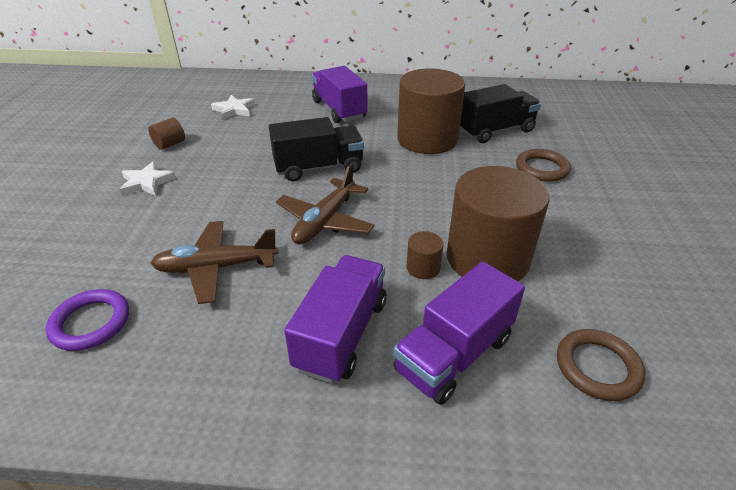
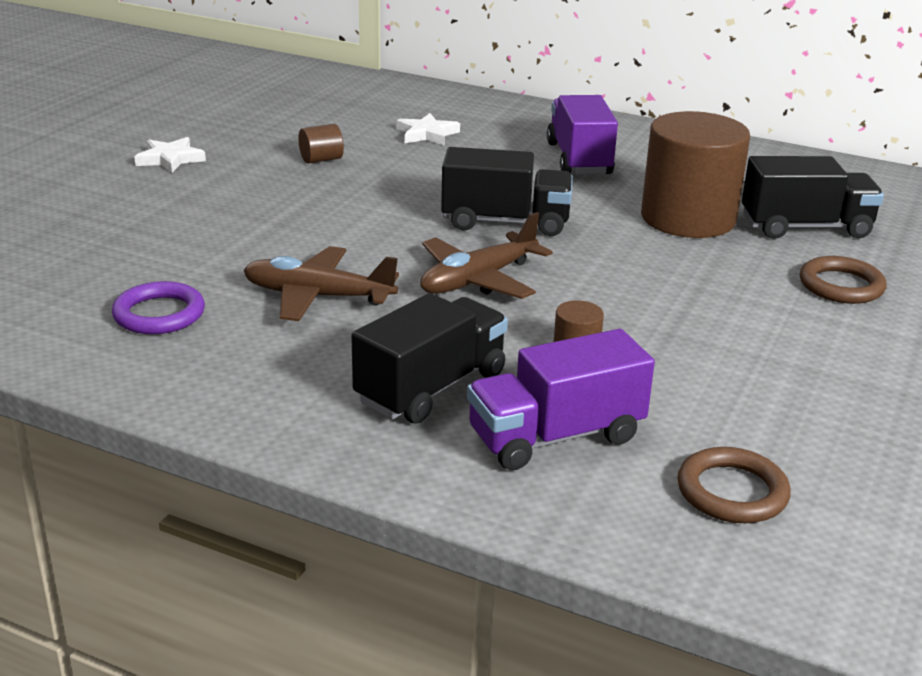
camera: 20 degrees right, 10 degrees down
white star [120,161,176,196] -> white star moved to [134,137,206,173]
purple truck [284,255,387,383] -> black truck [351,293,508,424]
brown cylinder [447,166,549,281] -> none

